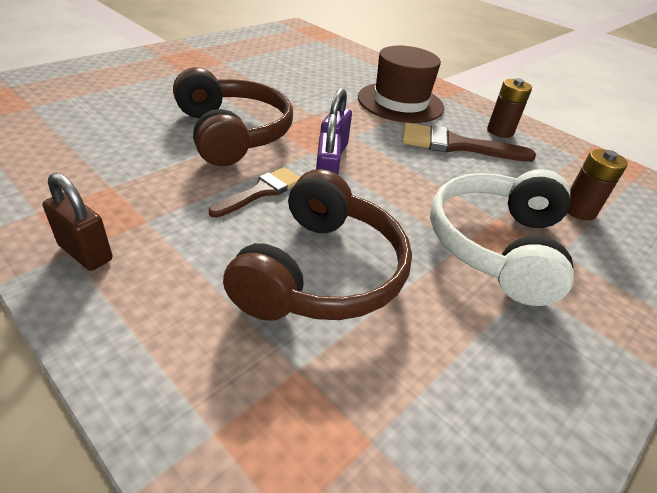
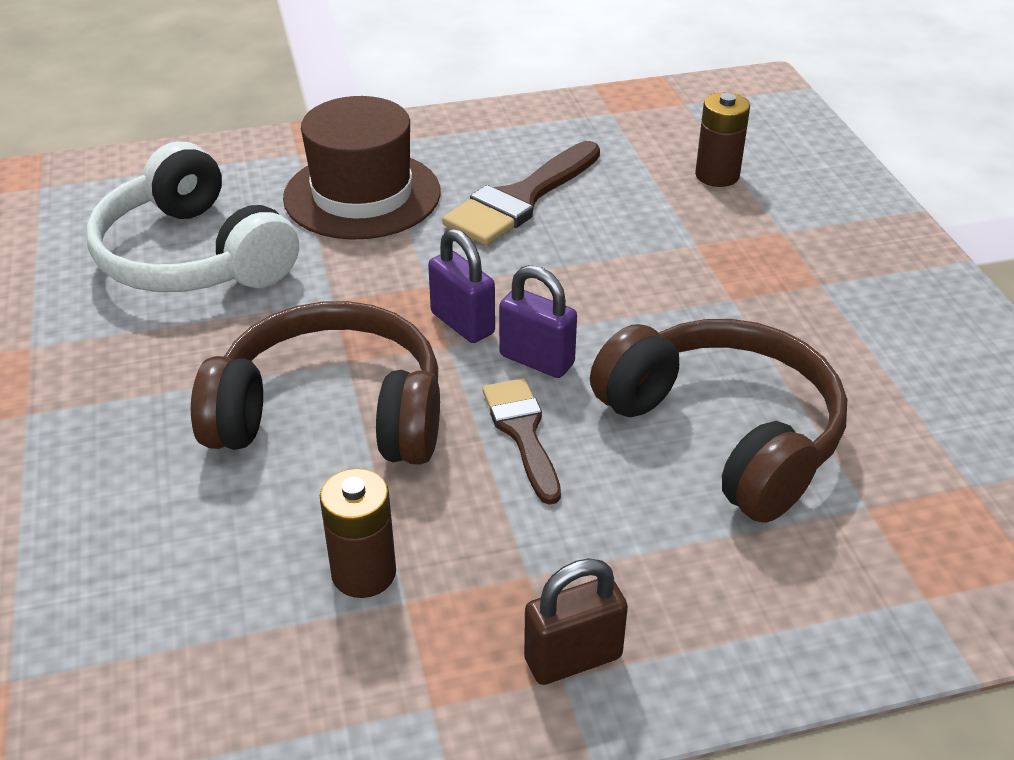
camera: 55 degrees left, 0 degrees up
white headphones [430,169,574,306] -> white headphones moved to [86,142,299,292]
brown battery [487,78,532,138] -> brown battery moved to [320,468,396,598]

